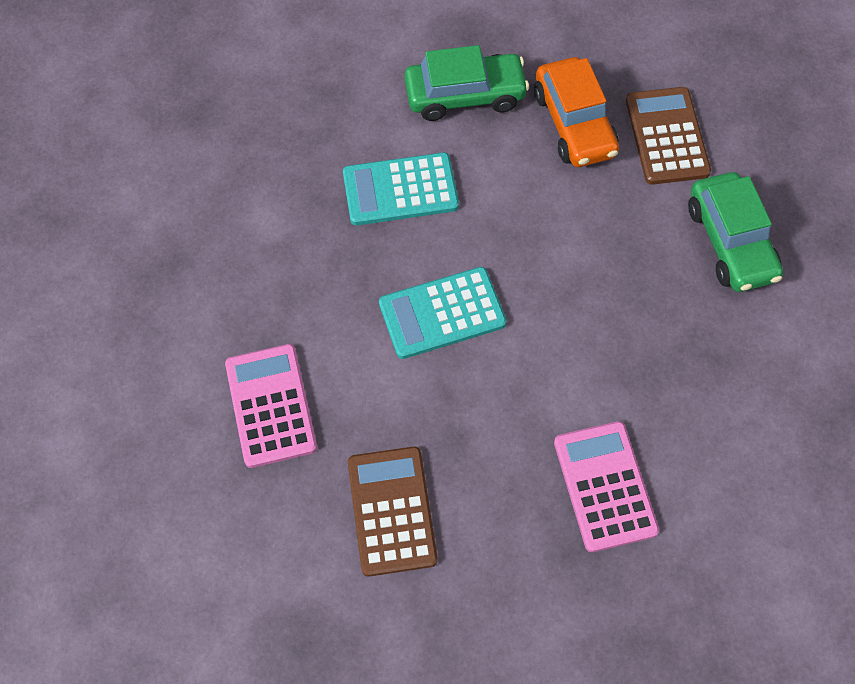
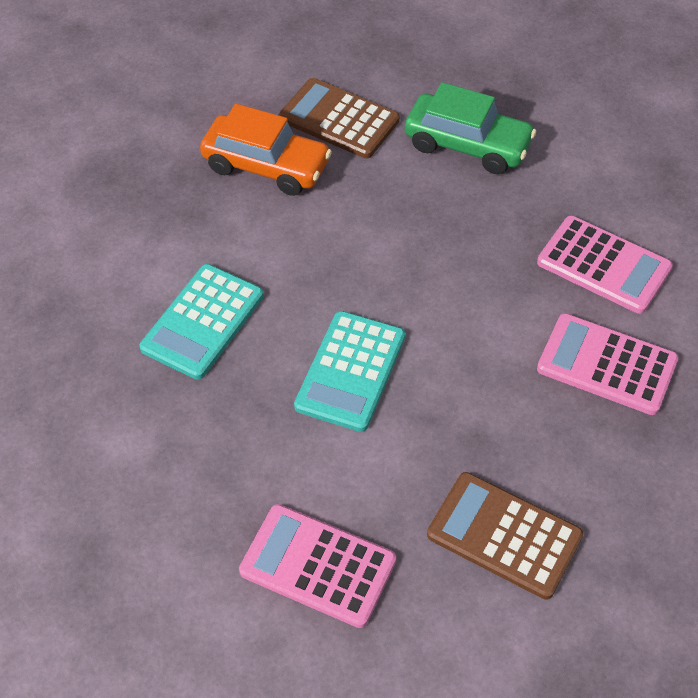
camera: 50 degrees left, 10 degrees down
green car [405,45,529,121] -> none
none -> pink calculator [537,216,673,314]

